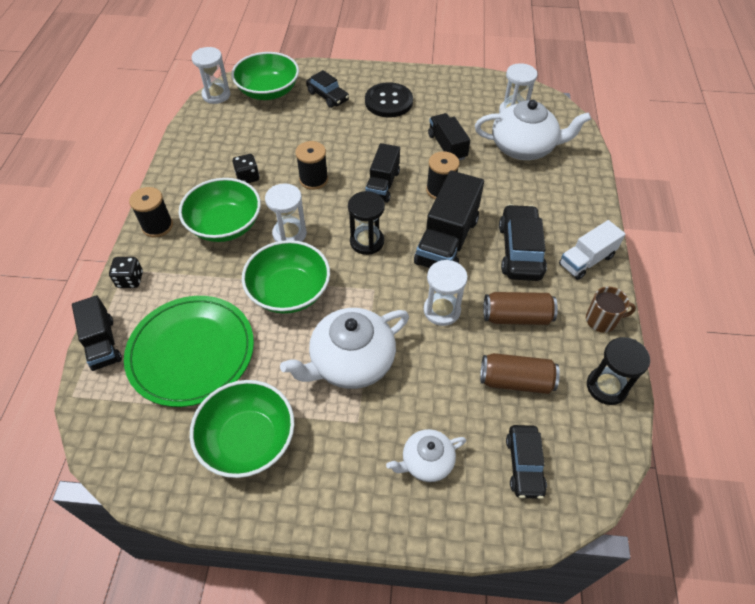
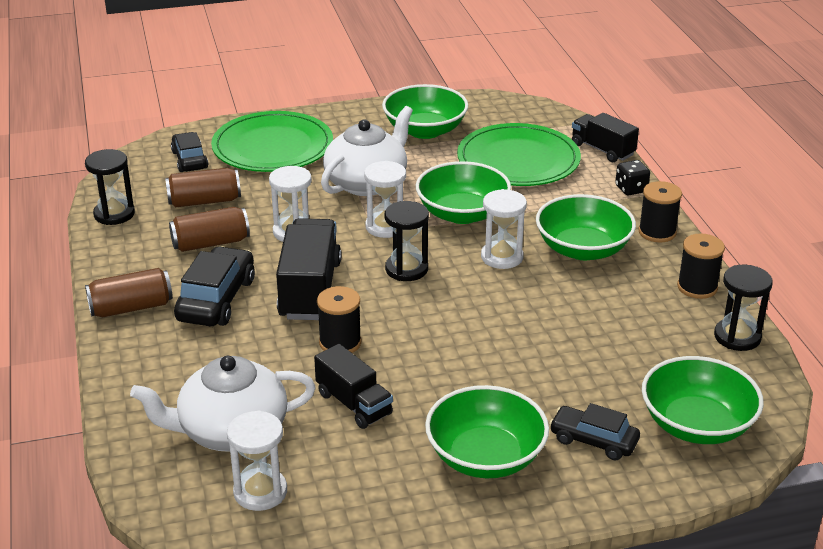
camera: 160 degrees right, 20 degrees down
white hourglass [191,47,231,104] -> white hourglass moved to [364,161,406,238]
black dice [232,154,259,183] -> none
black spool [295,141,328,190] -> black spool moved to [677,233,725,299]
black button [365,82,413,118] -> green bowl [425,385,549,478]
black truck [365,143,400,203] -> none
white teapot [386,429,466,482] -> green plate [211,111,333,172]
black car [499,204,547,281] -> black car turned 150 degrees counterclockwise [174,246,255,326]
white truck [559,220,626,280] -> brown can [85,268,173,317]
brown mug [586,287,636,333] -> none
none -> black hourglass [714,265,773,351]

